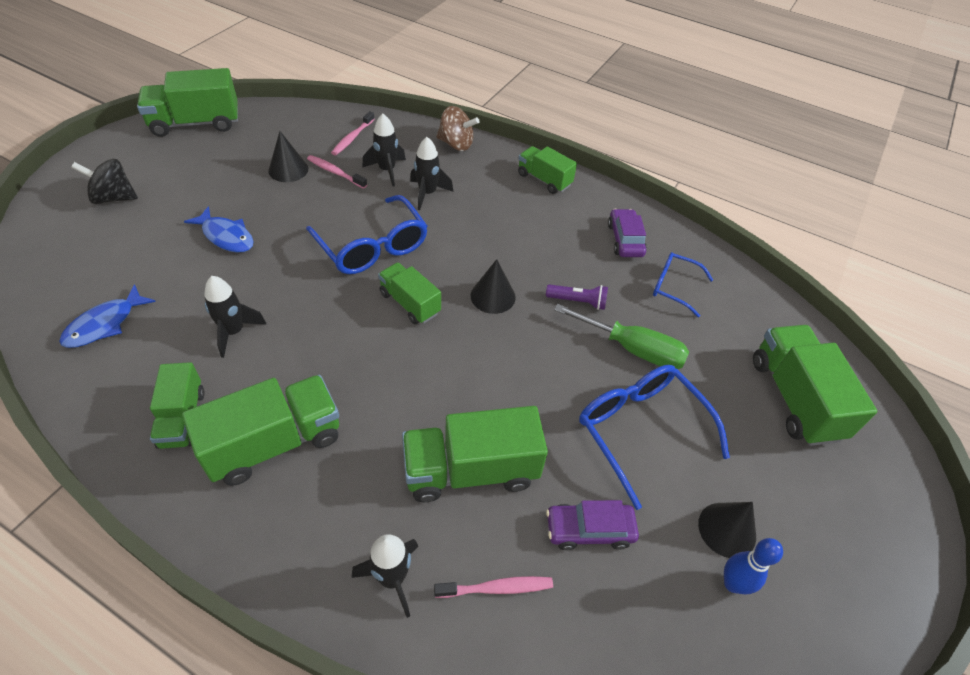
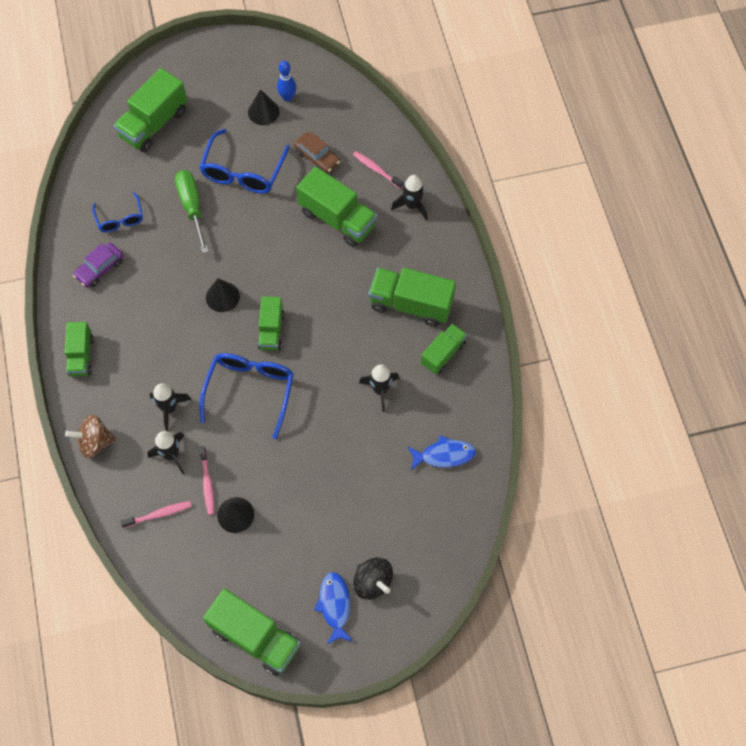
camera: 130 degrees left, 15 degrees up
blue fish [184,206,254,253] -> blue fish moved to [314,572,353,645]
brown spinning top [436,106,480,151] -> brown spinning top turned 75 degrees counterclockwise [65,415,116,458]
purple flashlight [546,284,608,310] -> none
purple car [546,500,639,550] -> brown car [294,132,340,173]

